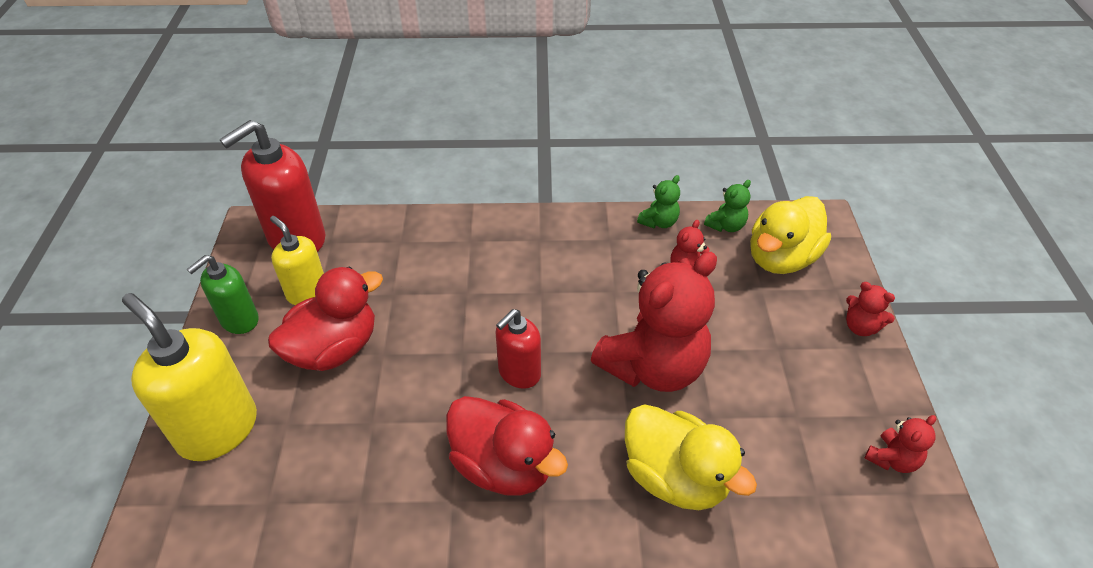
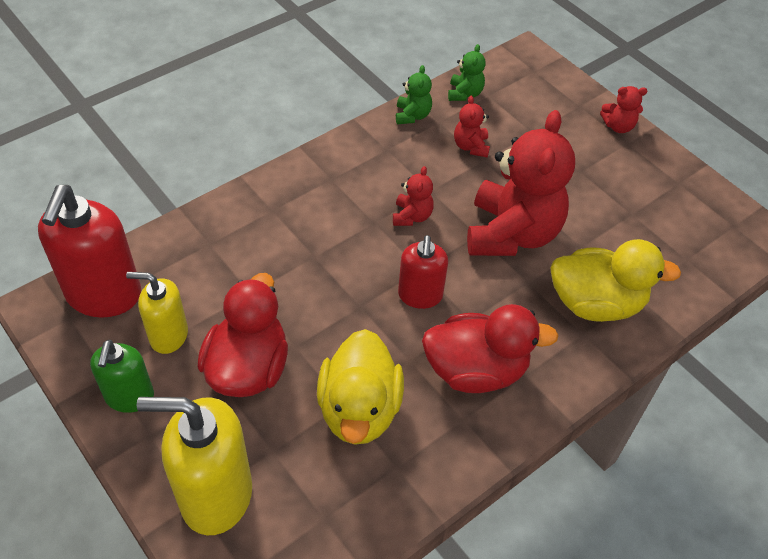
camera: 40 degrees left, 5 degrees up
yellow duck [750,196,831,274] -> yellow duck moved to [317,329,404,445]
red teddy bear [864,415,936,473] -> red teddy bear moved to [393,166,434,226]

